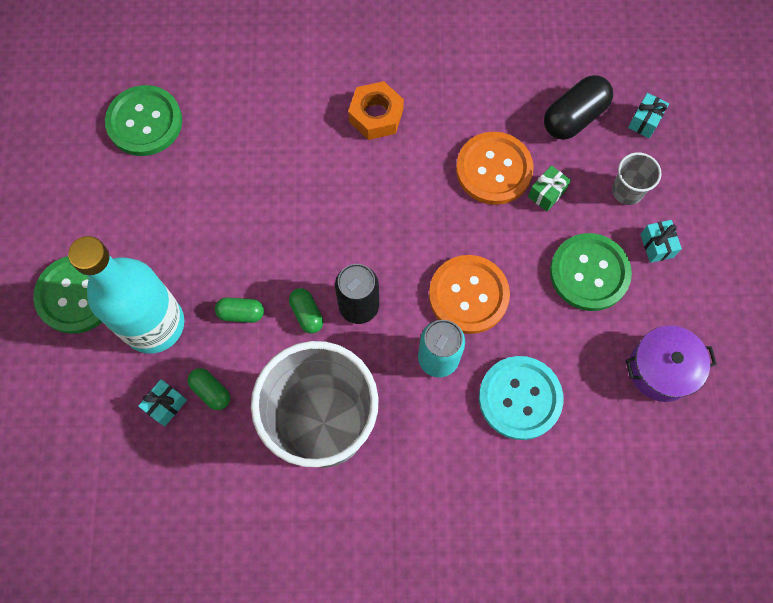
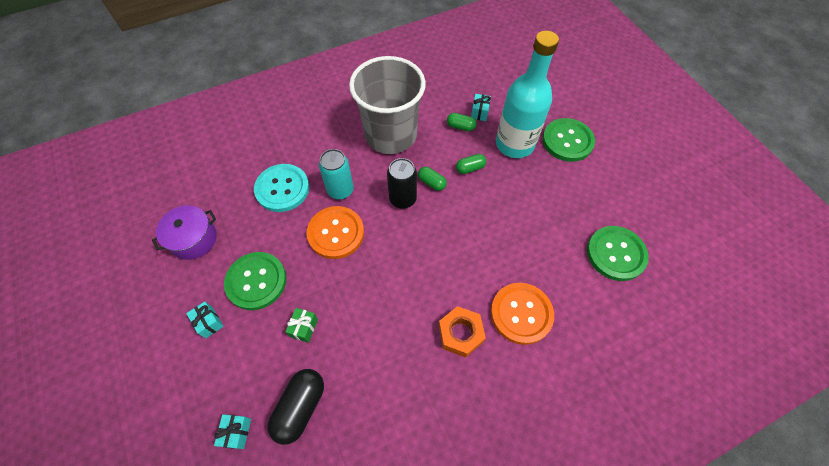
camera: 155 degrees right, 10 degrees down
orange button [456,132,534,205] -> orange button moved to [491,283,554,345]
grey cup [612,152,662,205] -> none

